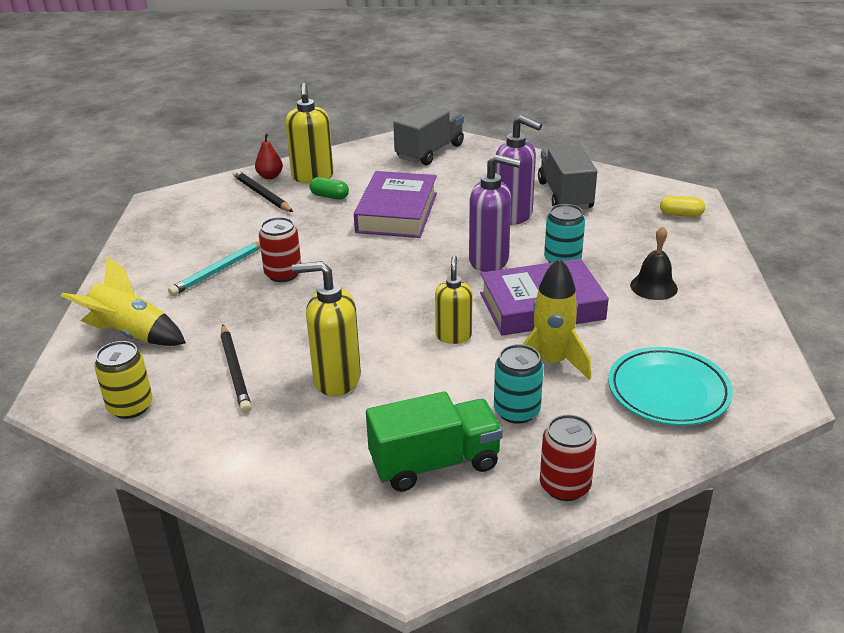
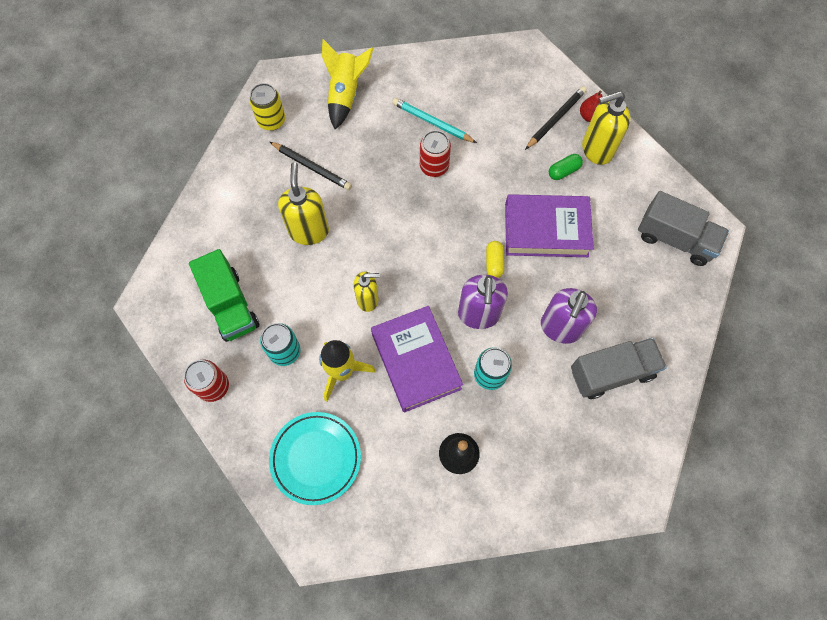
camera: 80 degrees right, 35 degrees up
black pencil [220,324,252,413] -> black pencil turned 120 degrees counterclockwise [270,142,352,190]
green capsule [310,177,349,200] -> green capsule turned 45 degrees clockwise [549,154,583,180]
yellow capsule [660,196,705,217] -> yellow capsule moved to [486,241,504,278]

